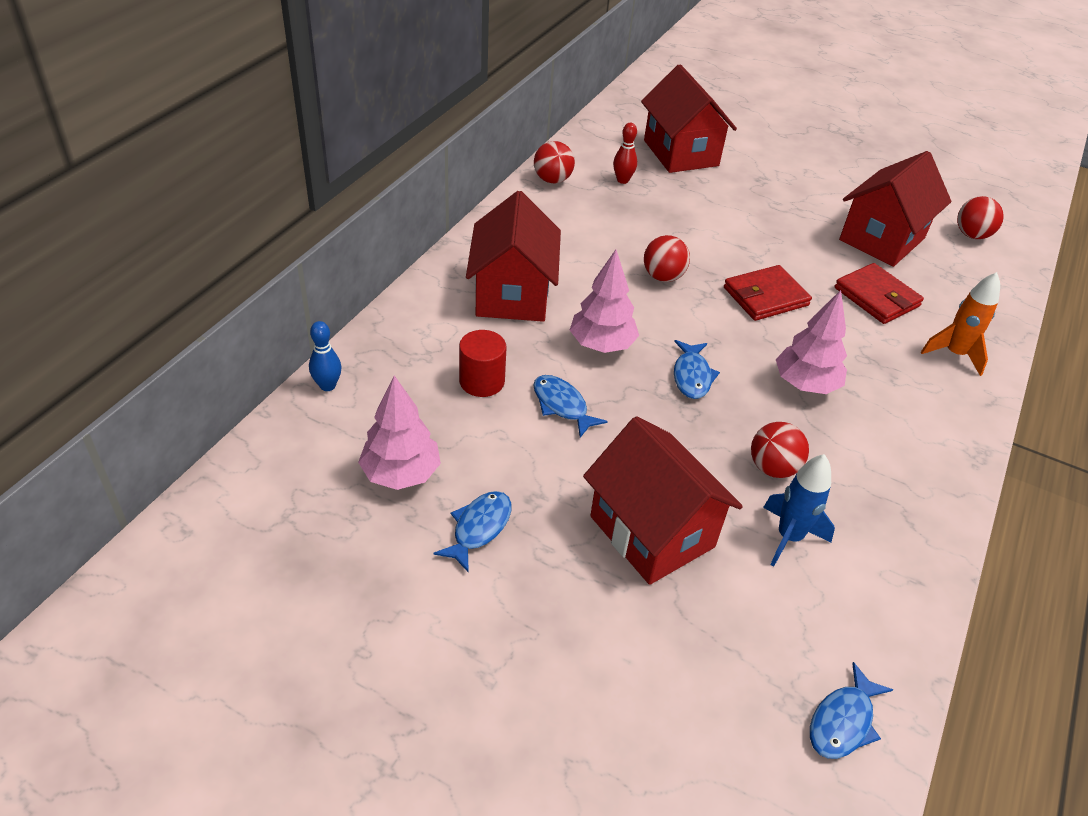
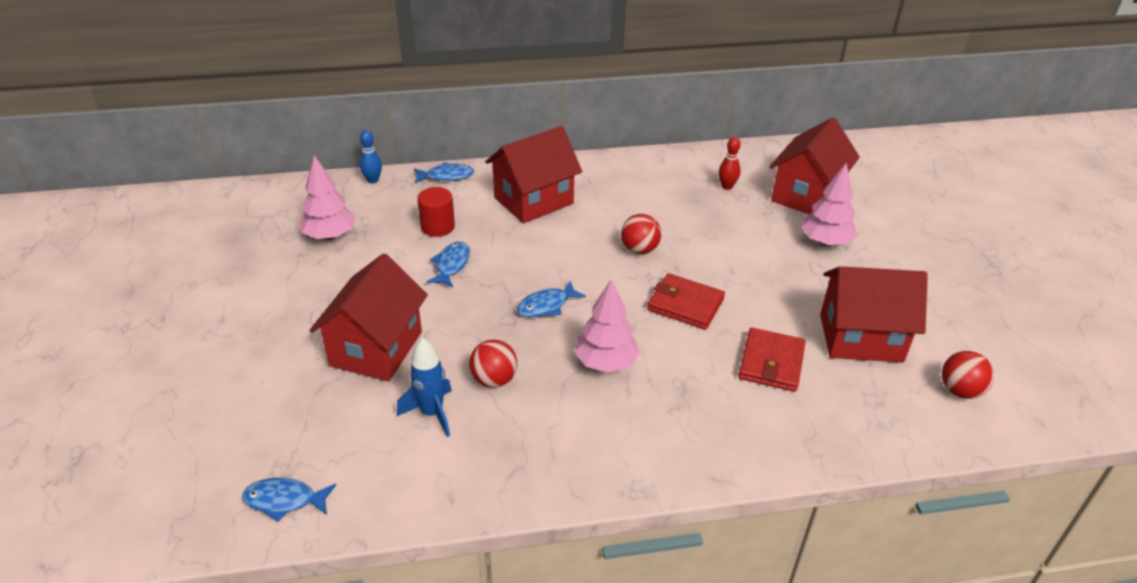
camera: 55 degrees right, 5 degrees down
blue fish [433,491,511,573] -> blue fish moved to [414,162,474,183]
red ball [534,141,575,183] -> none
pink tree [570,250,639,353] -> pink tree moved to [801,163,857,246]
orange rocket [921,272,1000,376] -> none

